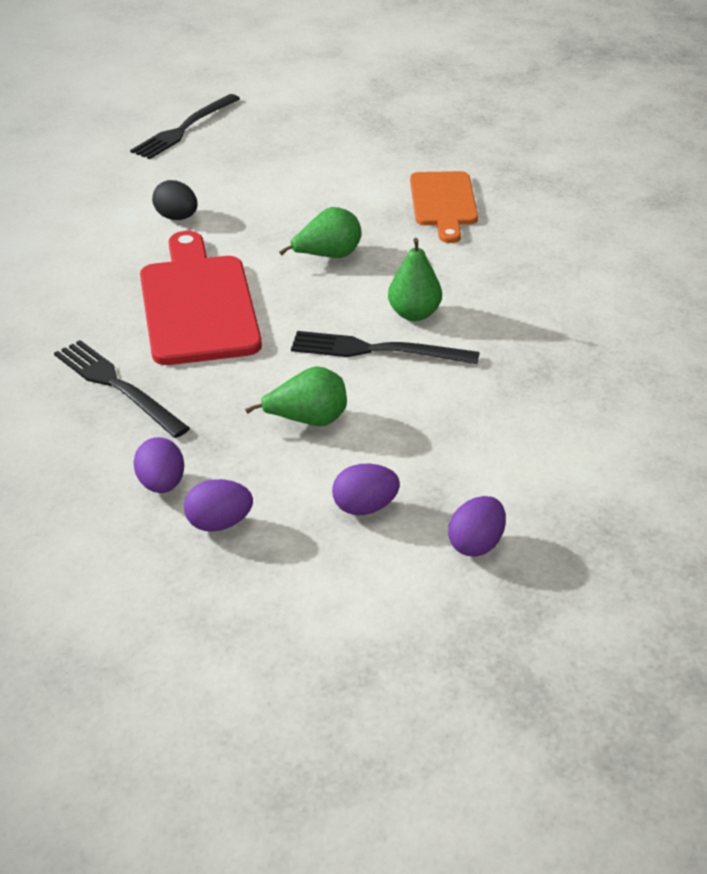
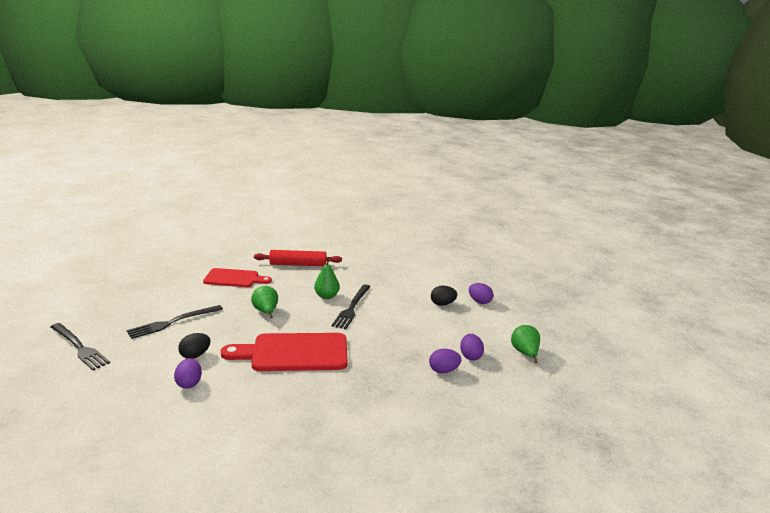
camera: 85 degrees left, 15 degrees down
black fork [54,340,190,438] -> black fork moved to [126,305,223,339]
green pear [245,366,347,426] -> green pear moved to [511,325,540,363]
purple egg [332,464,400,515] -> purple egg moved to [174,358,202,389]
orange cutting board [410,171,478,243] -> red cutting board [203,268,272,287]
none -> red rolling pin [254,250,342,266]
none -> black egg [431,286,457,306]

